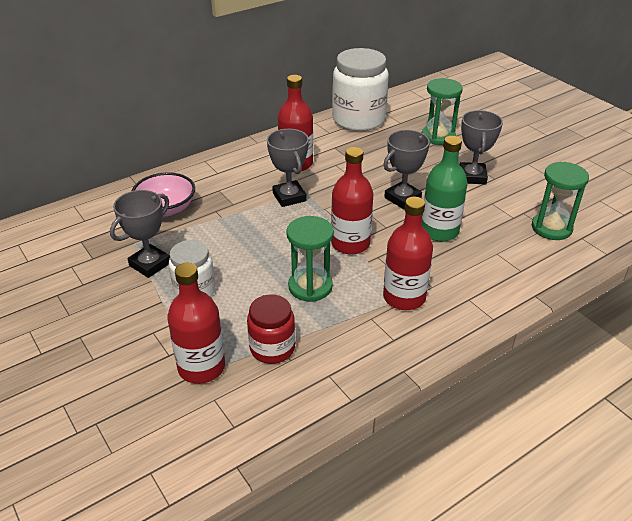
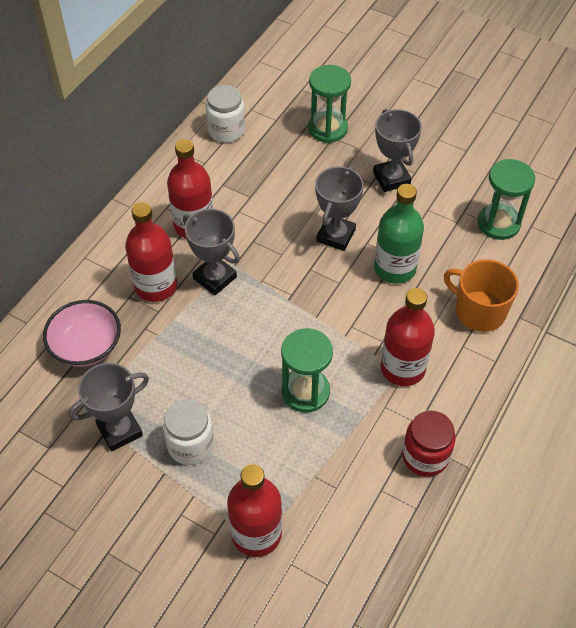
camera: 25 degrees left, 15 degrees up
grey trophy [110,190,170,278] -> grey trophy turned 45 degrees clockwise [69,363,149,452]
red jar [247,295,295,364] -> red jar moved to [402,411,456,477]
red bottle [331,147,373,255] -> red bottle moved to [125,202,177,302]
white jar [332,48,389,131] -> white jar [206,85,245,143], size x0.57
none -> orange mug [444,259,519,332]

